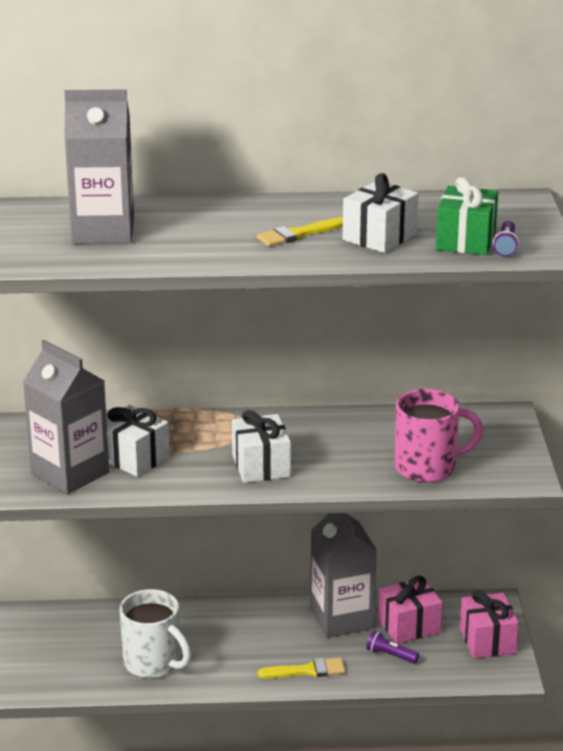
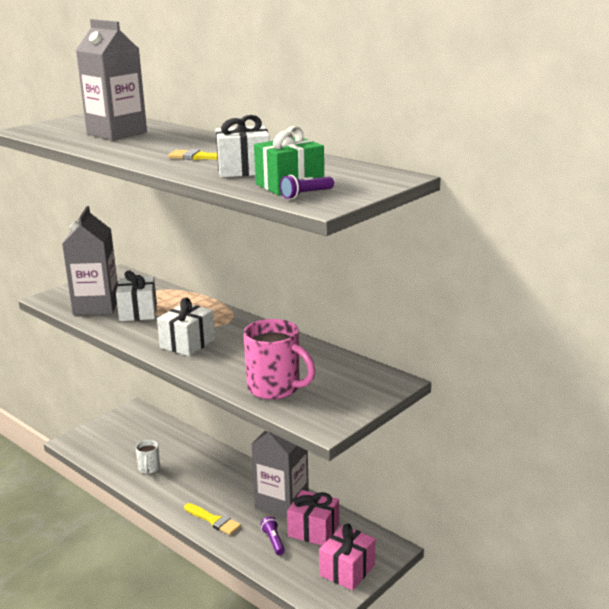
camera: 45 degrees right, 5 degrees down
white mug [120,589,191,678] -> white mug [136,440,160,474], size x0.53

